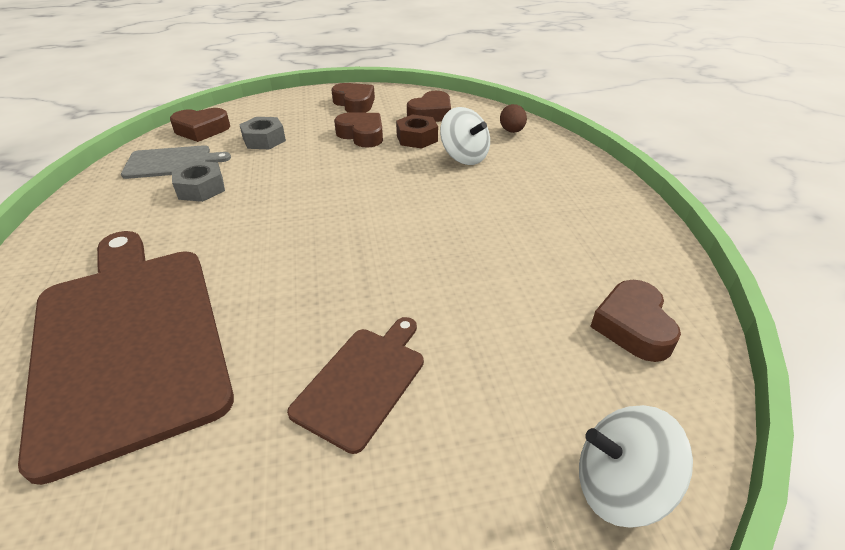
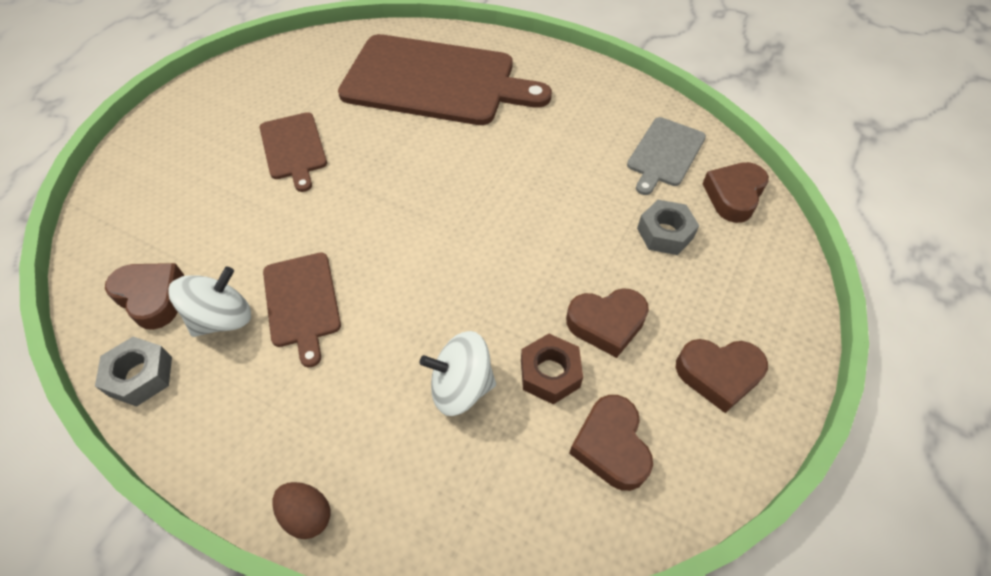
camera: 130 degrees right, 15 degrees up
grey nut [172,161,225,202] -> grey nut moved to [95,337,172,407]
brown egg [500,104,527,133] -> brown egg moved to [273,482,330,539]
white spinning top [579,405,693,528] -> white spinning top moved to [168,267,251,337]
none -> brown cutting board [263,252,341,367]

